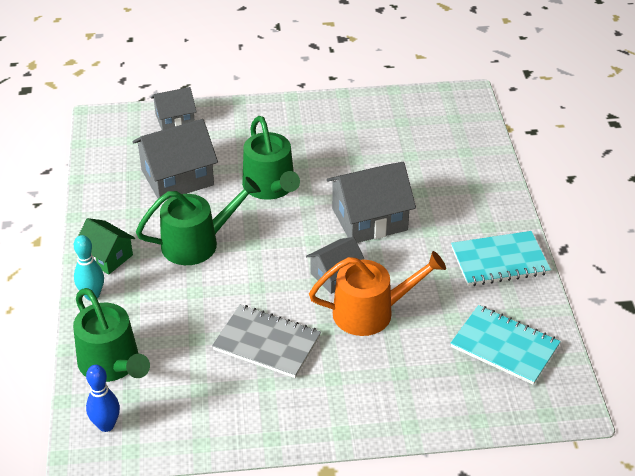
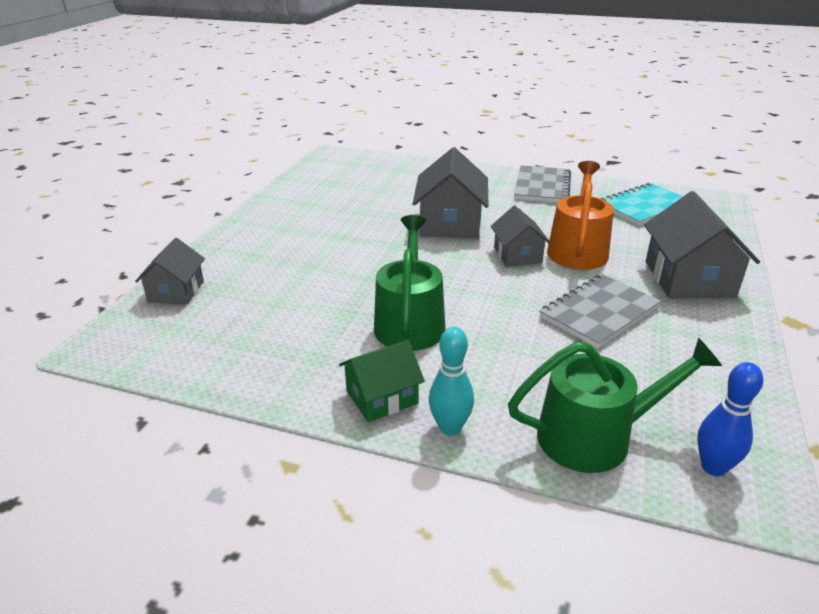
camera: 65 degrees left, 10 degrees down
grey house [132,119,218,199] -> grey house moved to [644,191,760,299]
green watering can [242,116,300,200] -> none
turquoise notebook [451,231,551,286] -> grey notebook [514,165,571,203]

